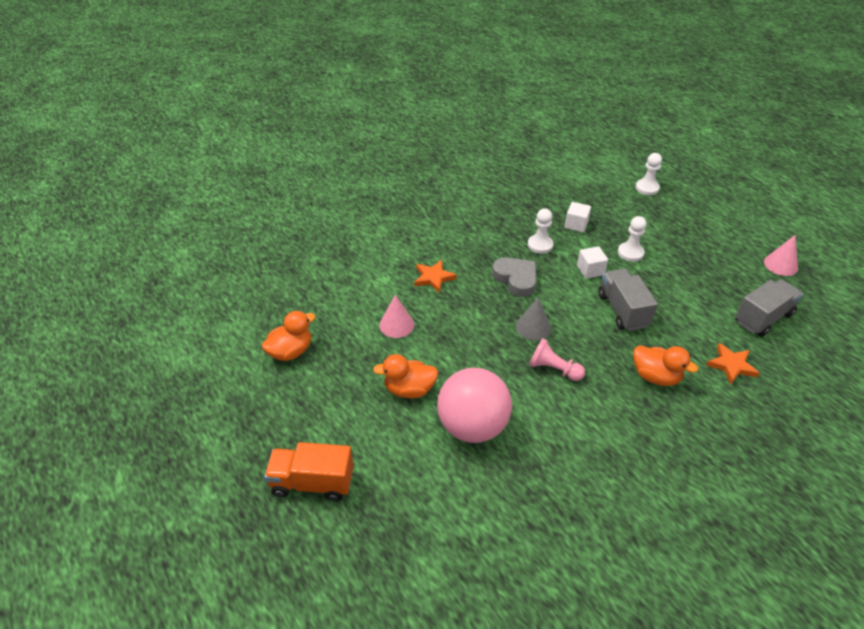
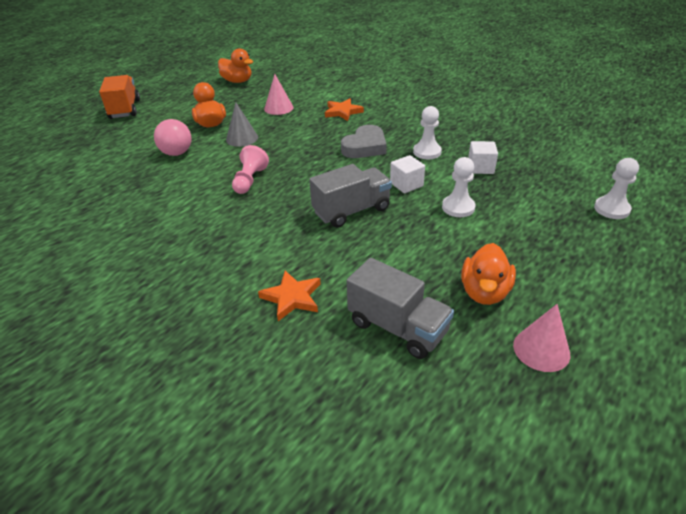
camera: 75 degrees right, 5 degrees down
pink ball [437,368,512,443] -> pink ball [154,119,192,156], size x0.59
grey cone [516,297,551,340] -> grey cone moved to [226,102,258,147]
orange duck [633,345,698,386] -> orange duck moved to [461,243,516,305]

